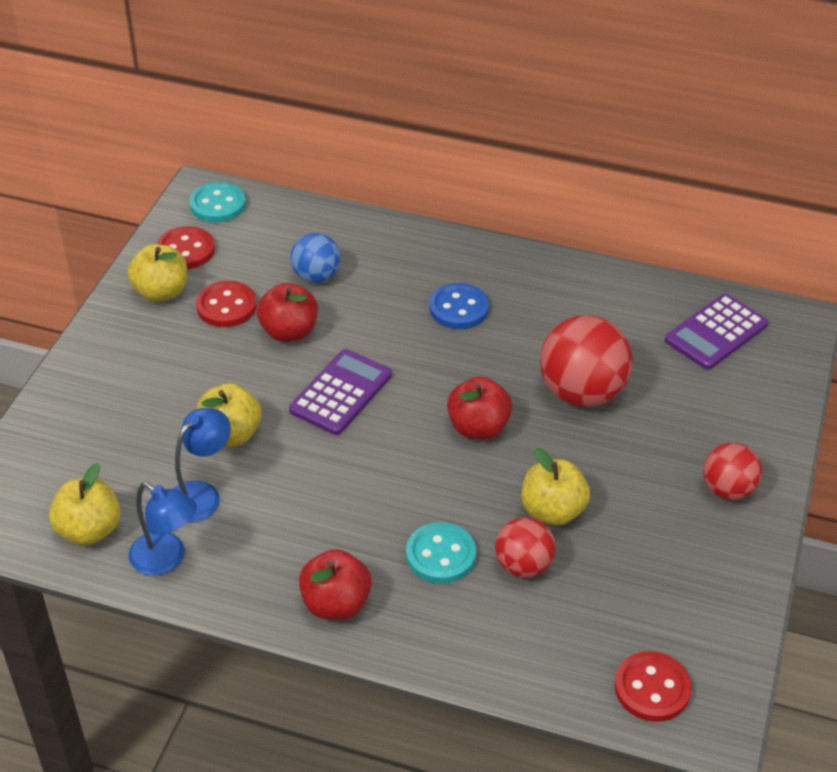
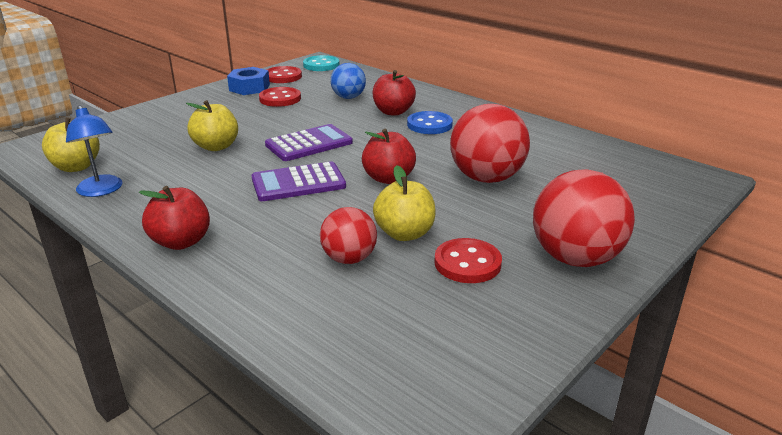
camera: 25 degrees right, 15 degrees down
yellow apple [127,244,187,302] -> blue nut [227,67,270,95]
blue lamp [173,408,231,522] -> none
red apple [257,283,318,342] -> red apple moved to [372,70,416,116]
turquoise button [406,522,476,583] -> none
red button [614,651,692,722] -> red button moved to [434,238,502,283]
purple calculator [665,294,768,370] -> purple calculator moved to [251,161,346,201]
red ball [703,442,762,500] -> red ball [533,169,635,267], size x1.68

